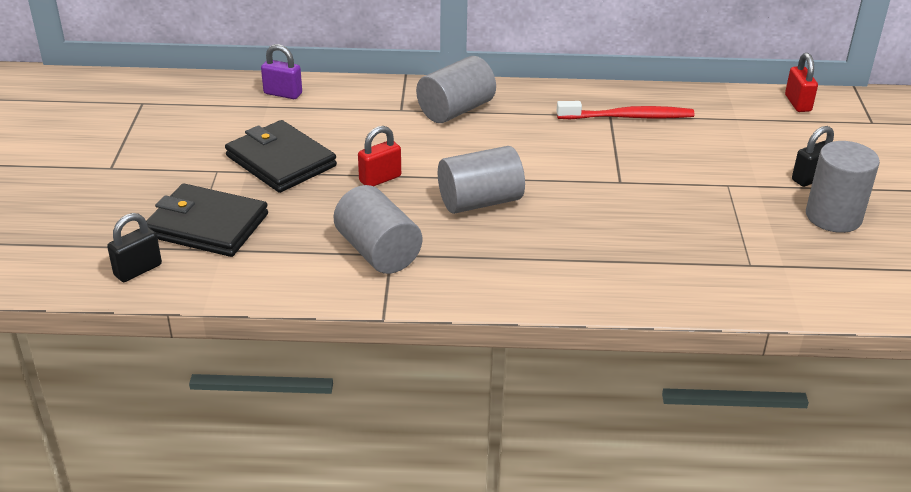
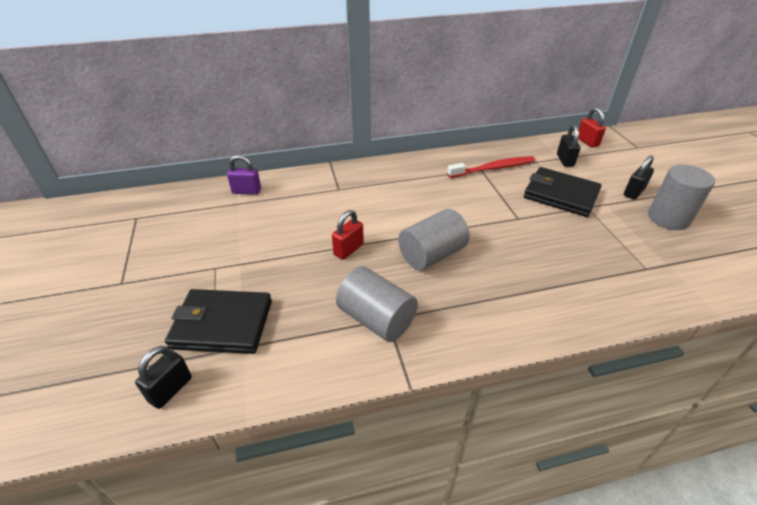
camera: 15 degrees left, 5 degrees up
black wallet [225,120,337,193] -> black wallet moved to [524,167,601,217]
grey cylinder [416,56,496,123] -> none
none -> black padlock [557,125,581,167]

